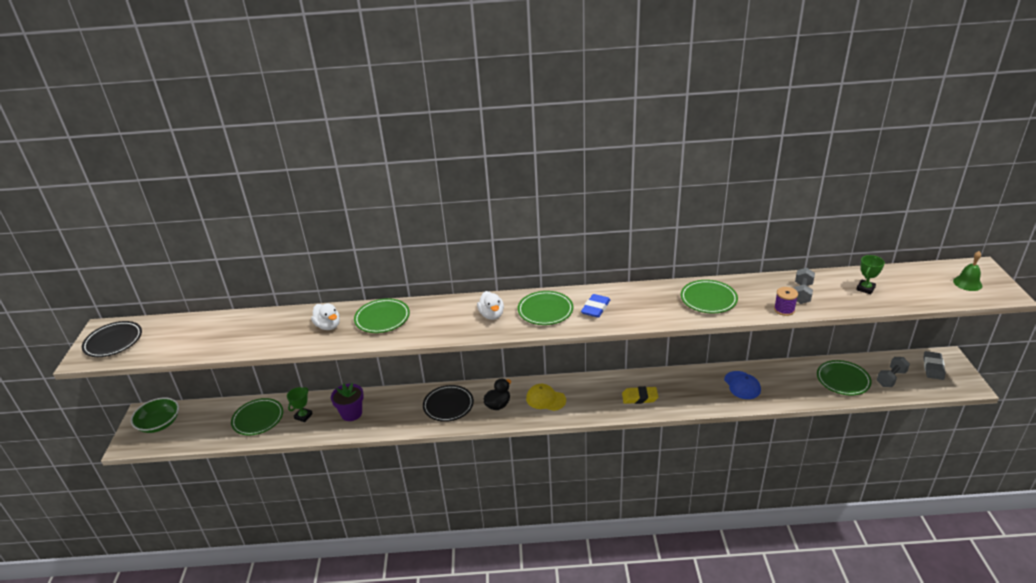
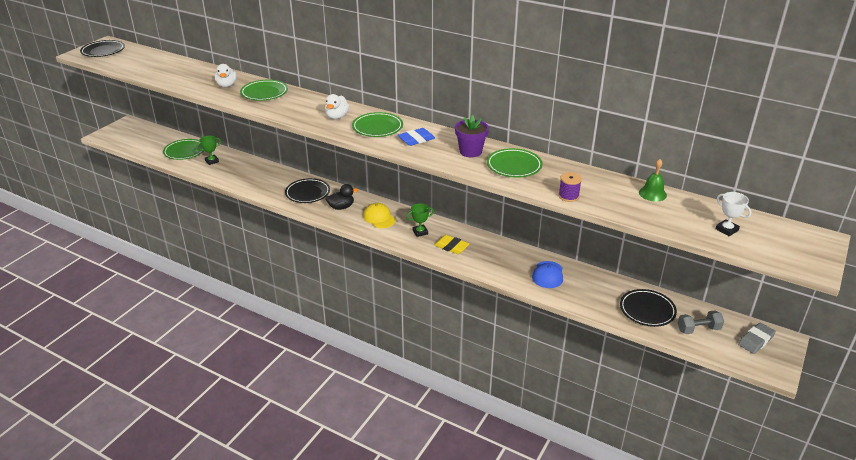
camera: 30 degrees right, 0 degrees up
green bowl [131,398,179,433] -> none
purple flower pot [331,383,364,421] -> purple flower pot moved to [455,115,489,157]
grey dumbbell [794,268,815,304] -> none
green plate [817,360,872,395] -> black plate [620,289,677,327]
green trophy [856,255,885,294] -> green trophy moved to [406,203,434,237]
green bell [953,251,982,291] -> green bell moved to [639,159,667,202]
none -> white trophy [715,192,751,236]

